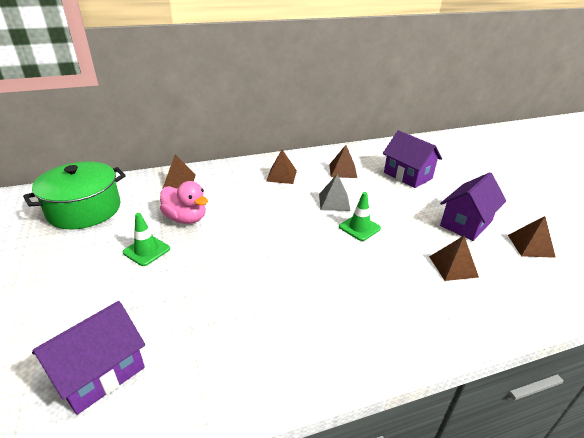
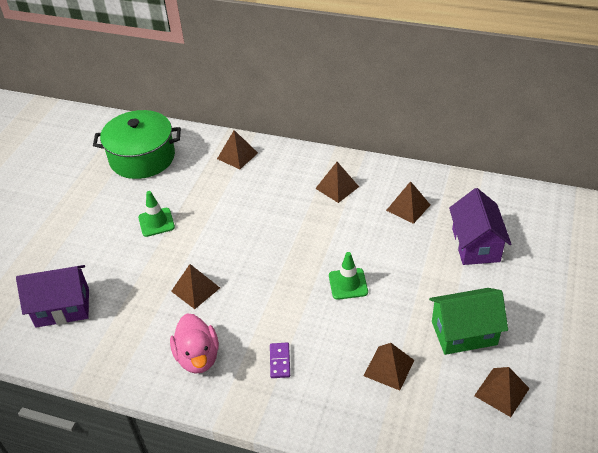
camera: 40 degrees right, 10 degrees up
pink duck [160,181,208,224] -> pink duck moved to [170,313,219,374]
grey pyramid [319,174,351,211] -> none
purple house [440,172,506,241] -> green house [429,288,508,355]
none -> brown pyramid [171,264,220,309]
none -> purple domino [270,342,290,378]

